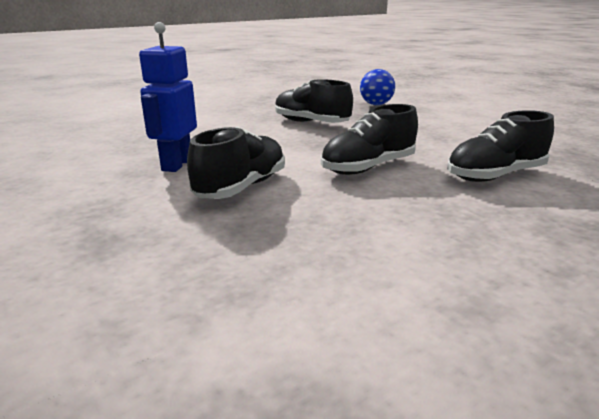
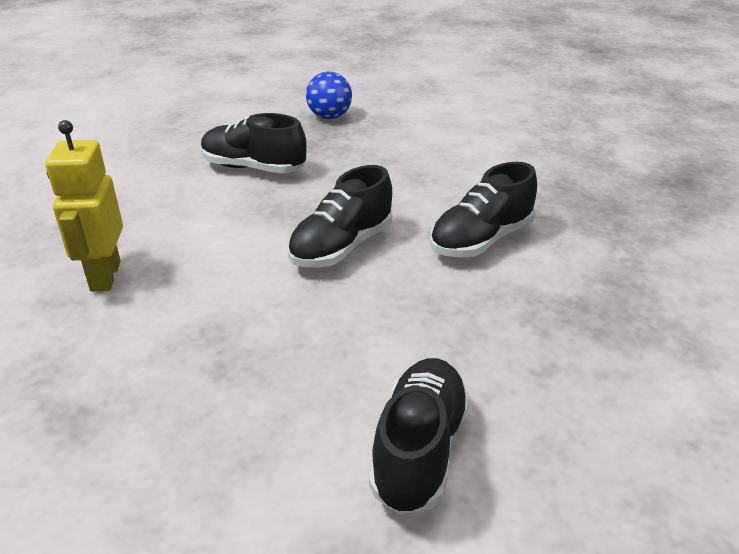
camera: 15 degrees left, 10 degrees up
blue robot [139,22,197,172] -> yellow robot [45,120,123,291]
black shoe [187,127,285,199] -> black shoe moved to [369,358,470,515]

